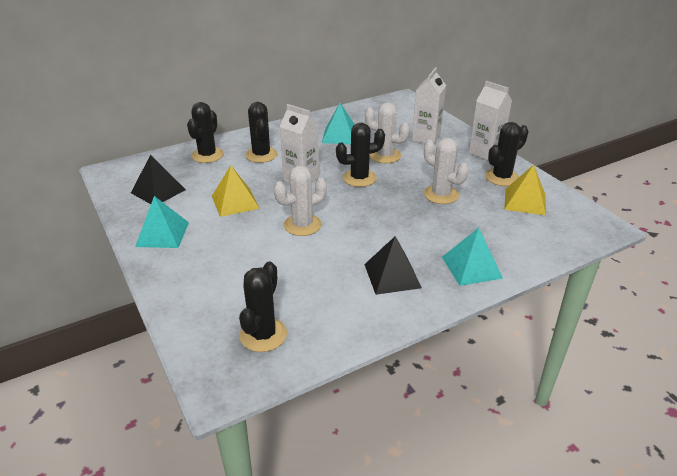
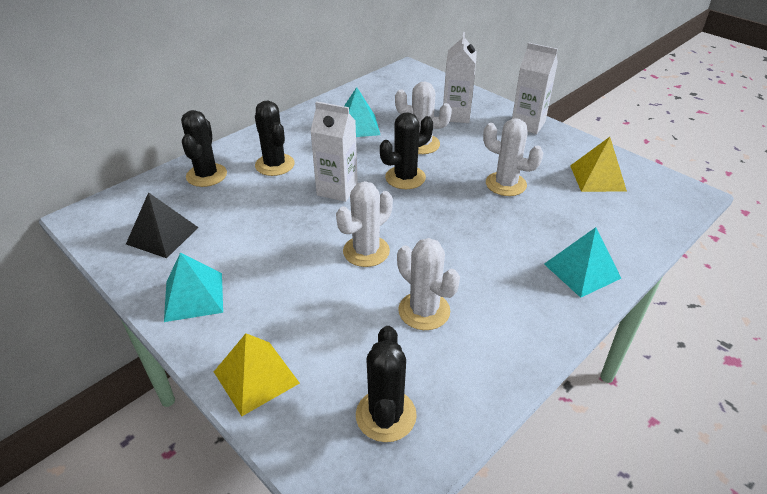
camera: 15 degrees left, 5 degrees up
yellow pyramid [212,165,260,217] -> yellow pyramid moved to [214,333,300,416]
black pyramid [364,236,422,295] -> none
black cactus [485,122,529,186] -> none
none -> white cactus [397,238,460,330]

